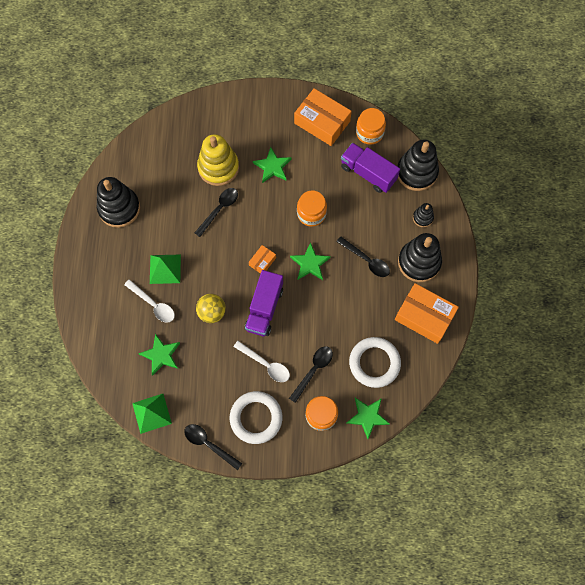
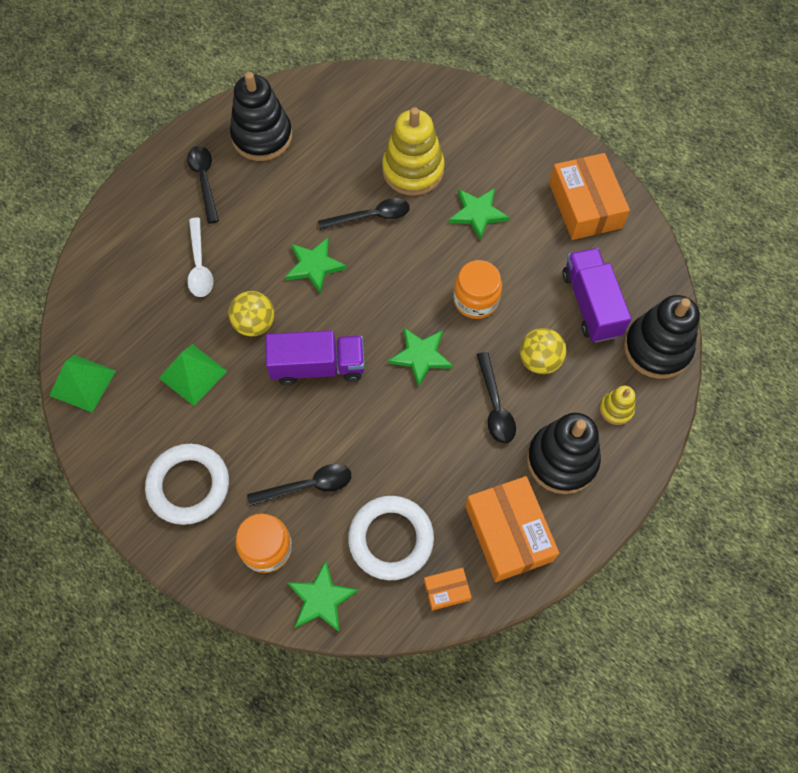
camera: 40 degrees right, 5 degrees down
green star [138,334,180,376] -> green star moved to [285,238,347,294]
green pyramid [150,255,181,284] -> green pyramid moved to [159,344,227,406]
black spoon [184,424,242,470] -> black spoon moved to [187,146,219,224]
white spoon [233,341,290,382] -> none
purple truck [245,270,283,336] -> purple truck turned 150 degrees counterclockwise [266,330,364,385]
orange box [249,245,276,274] -> orange box moved to [424,568,471,611]
orange jar [356,108,386,145] -> none
black stacking toy [413,203,434,227] -> yellow stacking toy [600,386,635,425]
none -> yellow ball [520,328,566,374]

